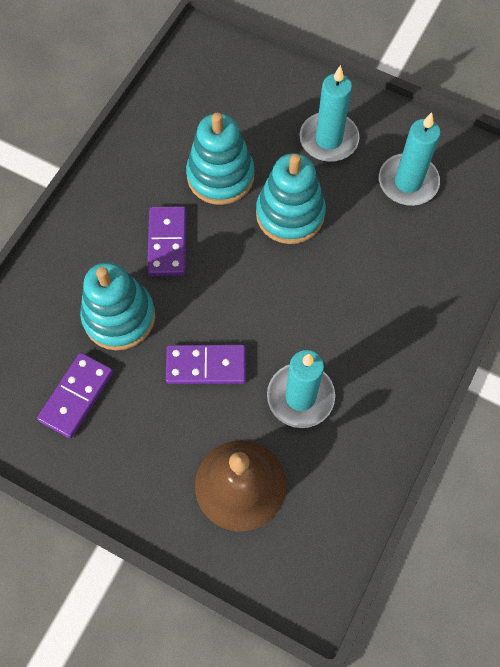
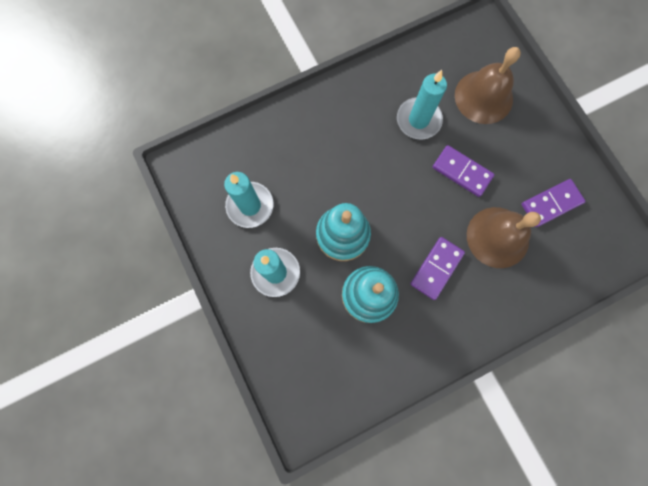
camera: 145 degrees left, 10 degrees up
turquoise stacking toy [80,262,155,350] -> brown bell [467,207,541,268]

